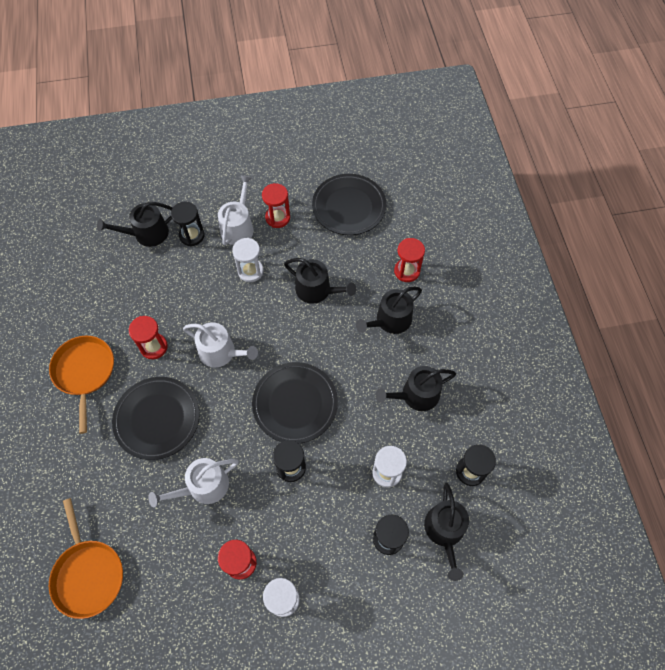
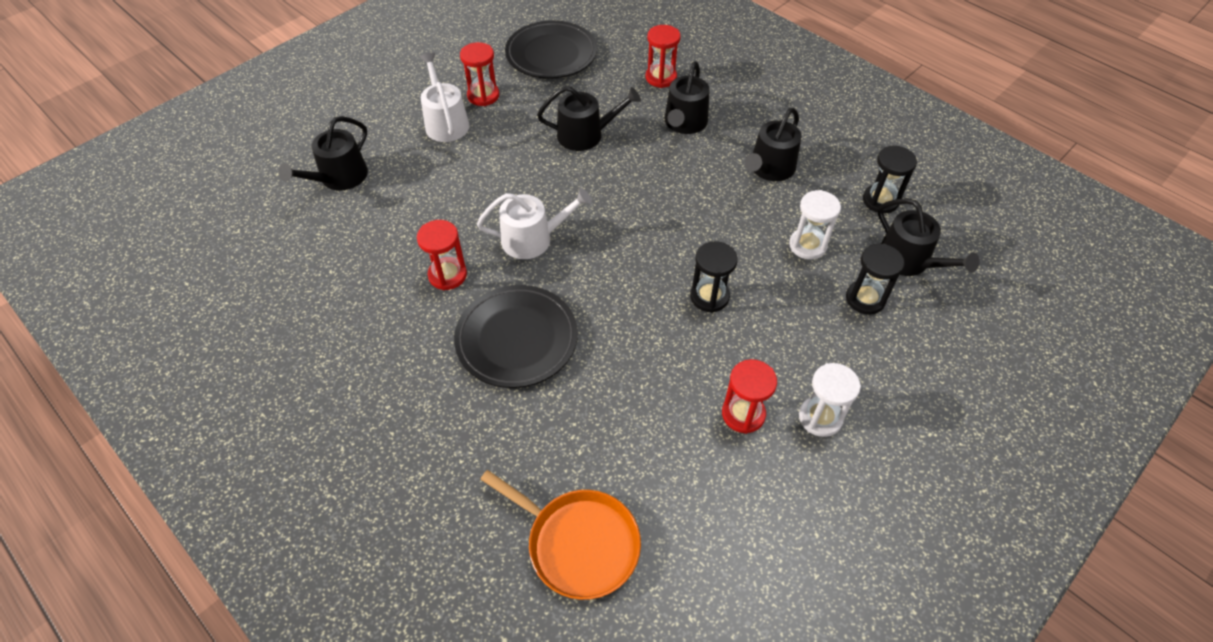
camera: 35 degrees left, 10 degrees down
orange pan [49,336,114,434] -> none
white watering can [148,458,238,507] -> none
black hourglass [171,201,205,246] -> none
white hourglass [232,238,264,282] -> none
black plate [252,362,338,444] -> none

